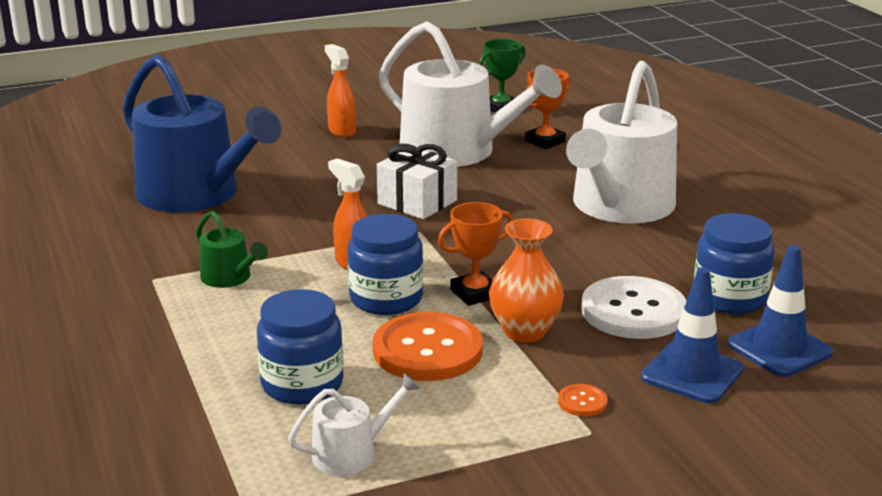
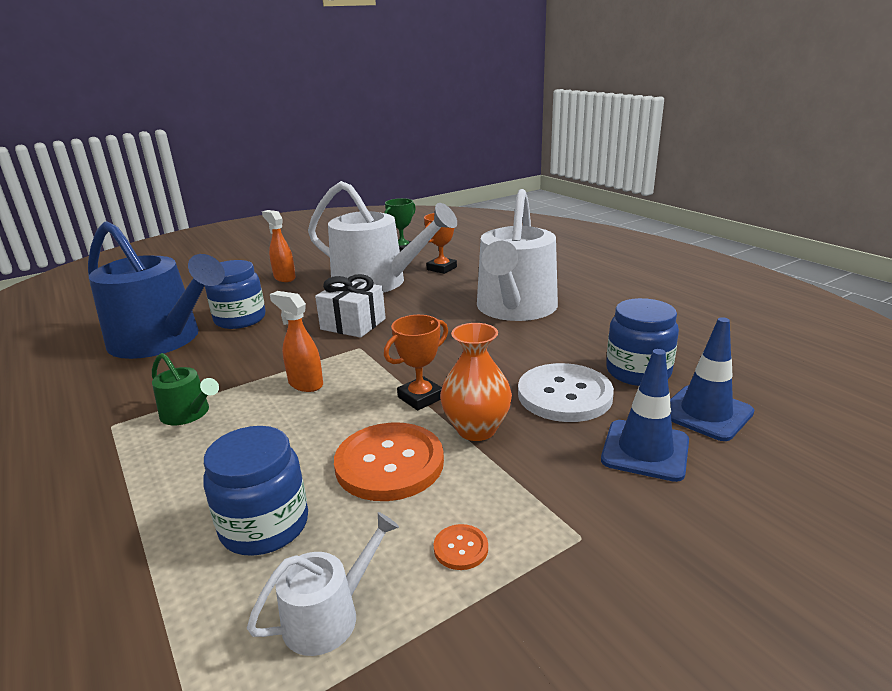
camera: 10 degrees left, 0 degrees up
blue jar [348,214,423,315] -> blue jar moved to [205,260,266,329]
orange button [558,384,608,417] -> orange button moved to [433,524,488,570]

